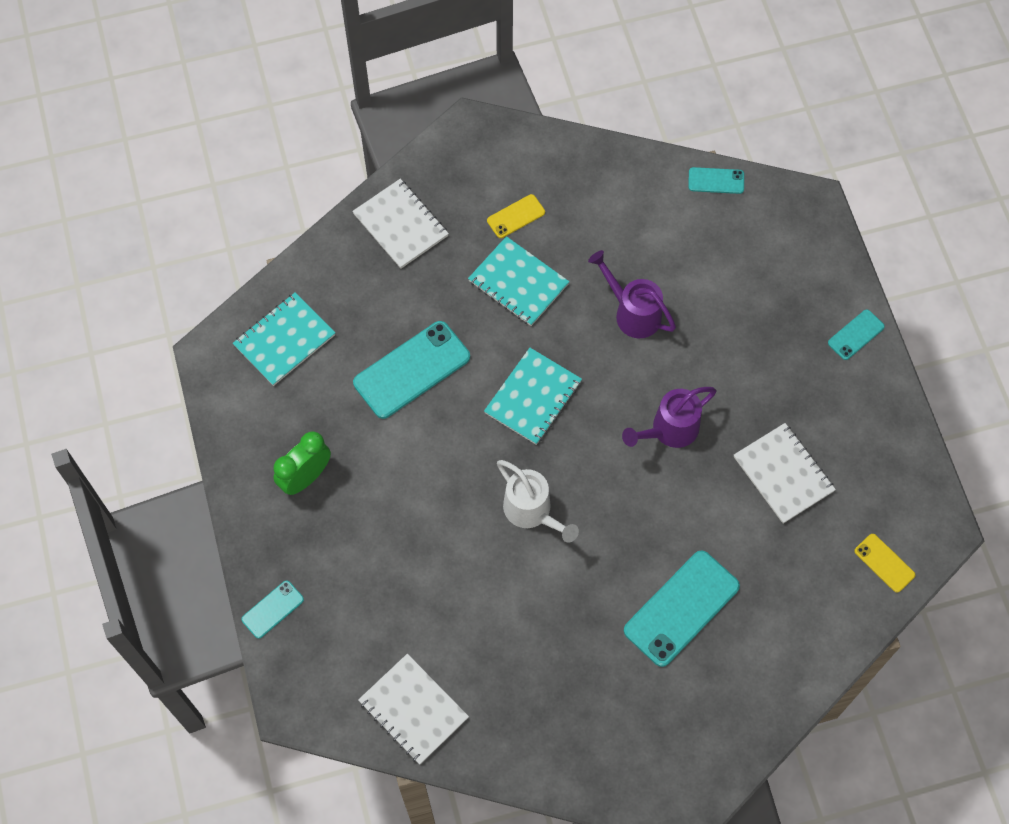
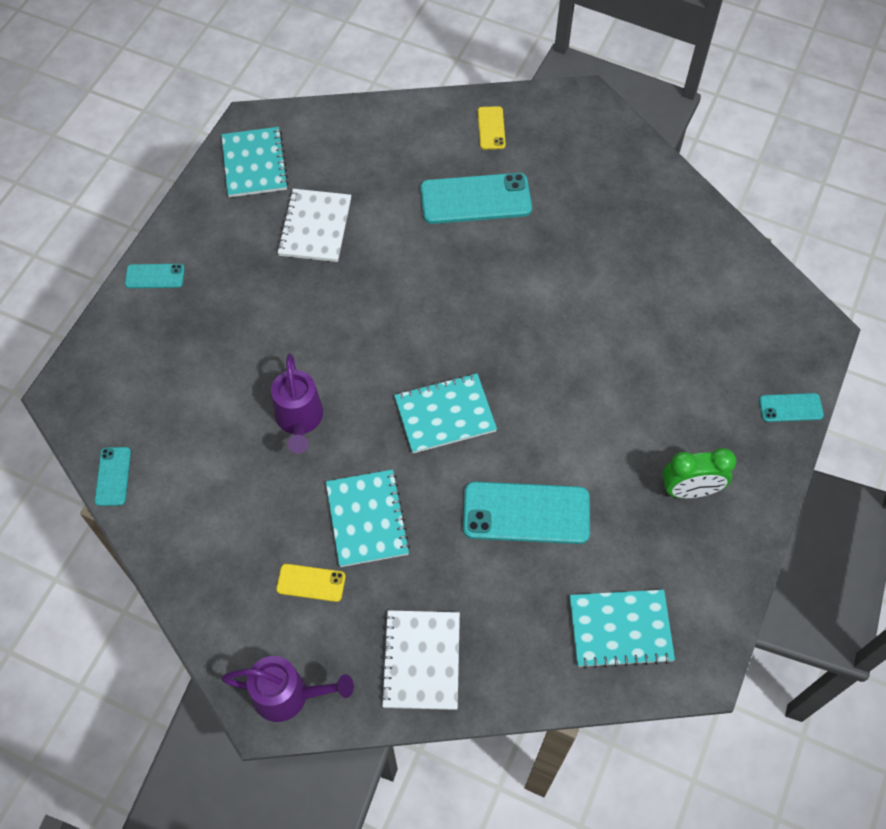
camera: 140 degrees left, 5 degrees down
white notebook [358,654,469,764] -> none
white watering can [497,460,579,543] -> none
purple watering can [622,387,716,448] -> purple watering can moved to [221,656,354,722]
turquoise phone [688,167,744,194] -> turquoise phone turned 45 degrees clockwise [95,447,131,506]
yellow phone [854,534,915,592] -> yellow phone moved to [478,106,506,149]
none -> turquoise notebook [221,127,289,197]

